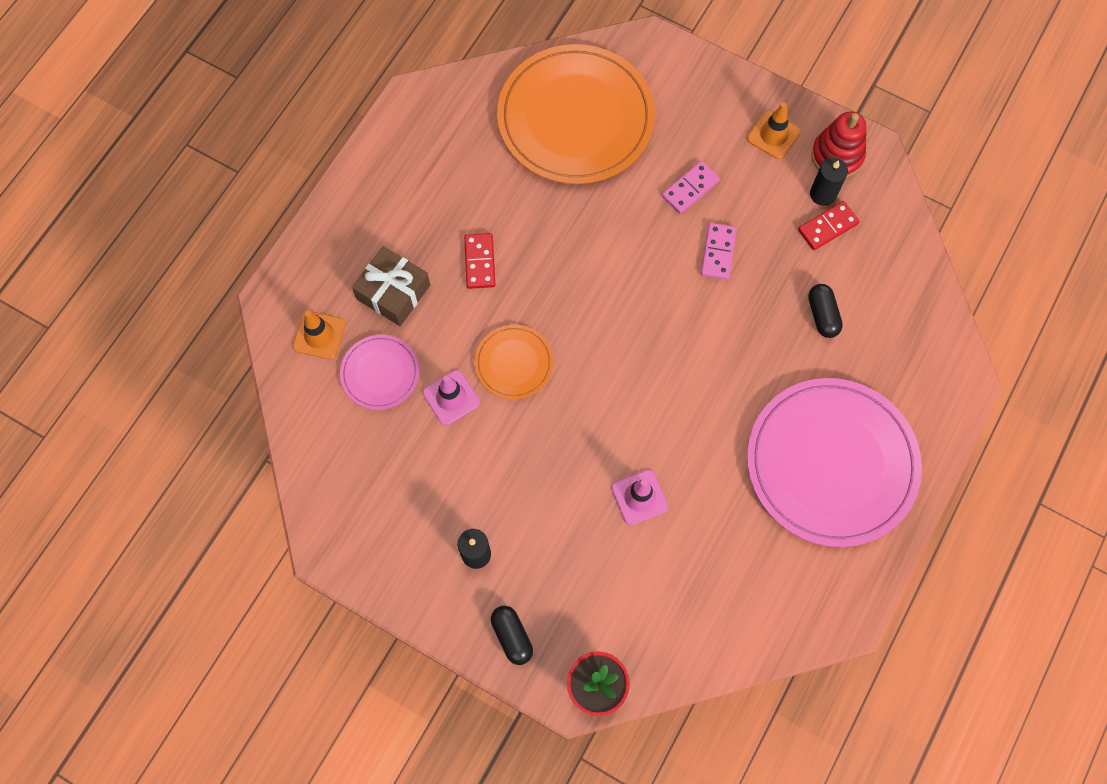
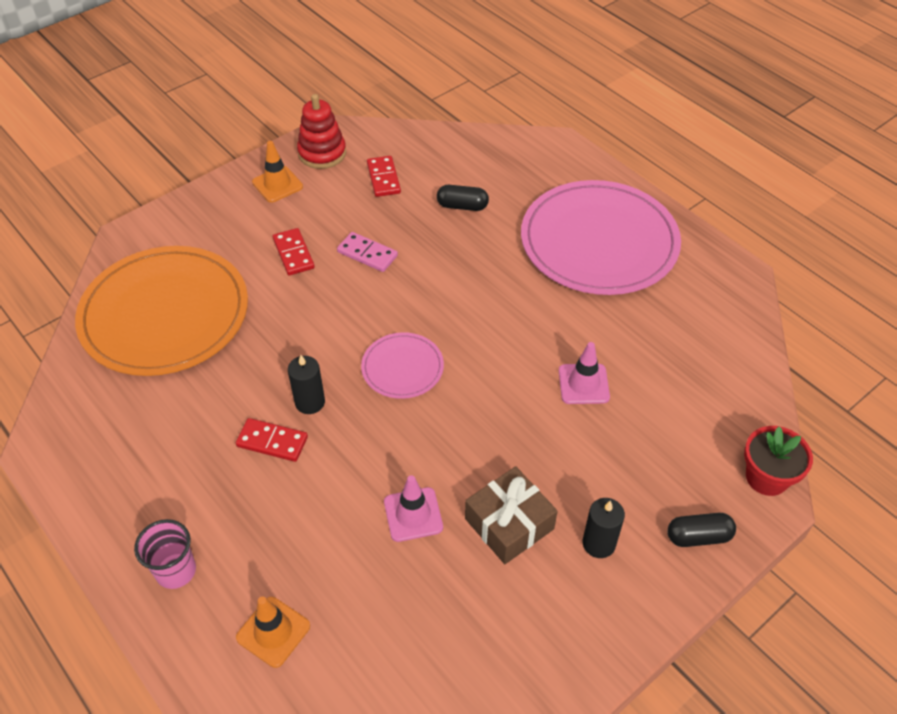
camera: 70 degrees left, 20 degrees down
pink plate [340,335,419,410] -> pink plate moved to [361,332,444,399]
brown gift [352,246,430,326] -> brown gift moved to [465,466,558,564]
orange plate [475,325,553,399] -> none
pink domino [662,161,720,214] -> red domino [273,228,315,276]
black candle [810,158,848,206] -> black candle moved to [288,355,325,414]
none -> pink cup [134,519,196,589]

